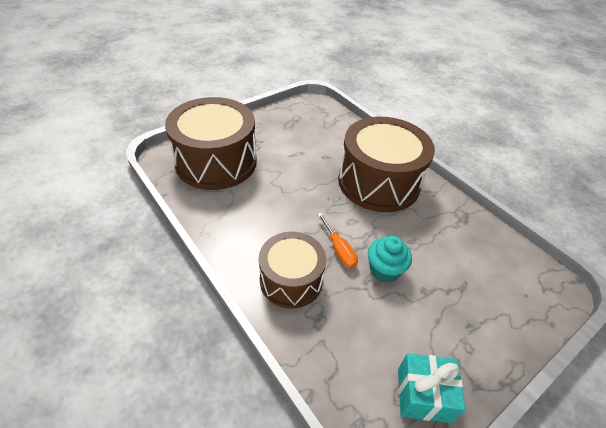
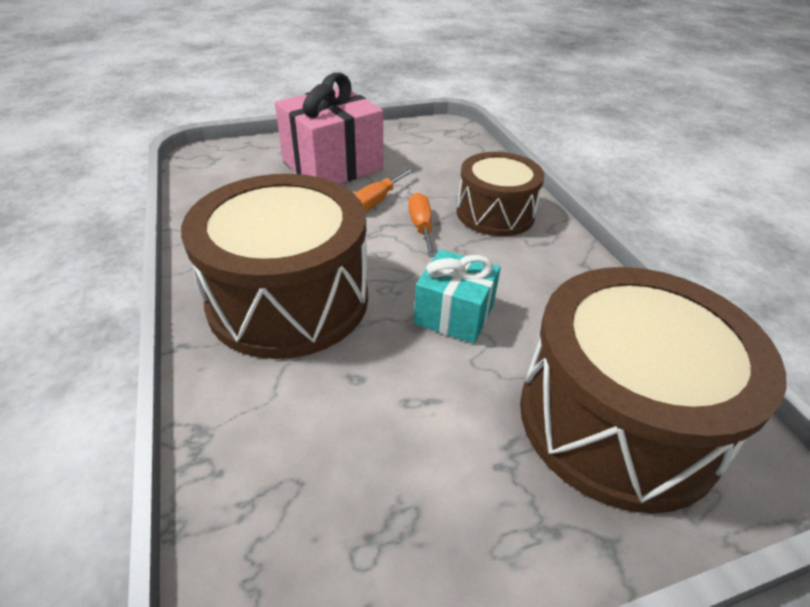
camera: 160 degrees left, 5 degrees down
turquoise cupcake [368,236,412,283] -> orange screwdriver [355,168,415,211]
turquoise gift [398,353,466,423] -> turquoise gift moved to [414,249,501,344]
none -> pink gift [275,73,383,184]

